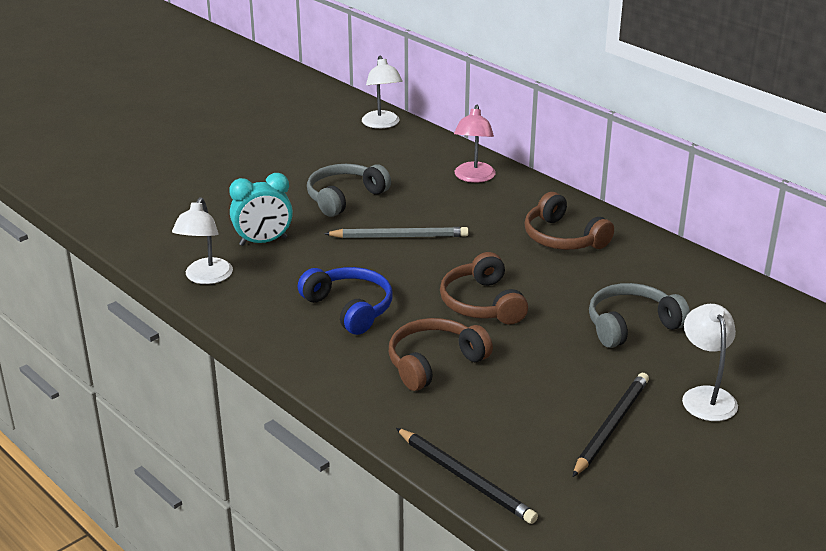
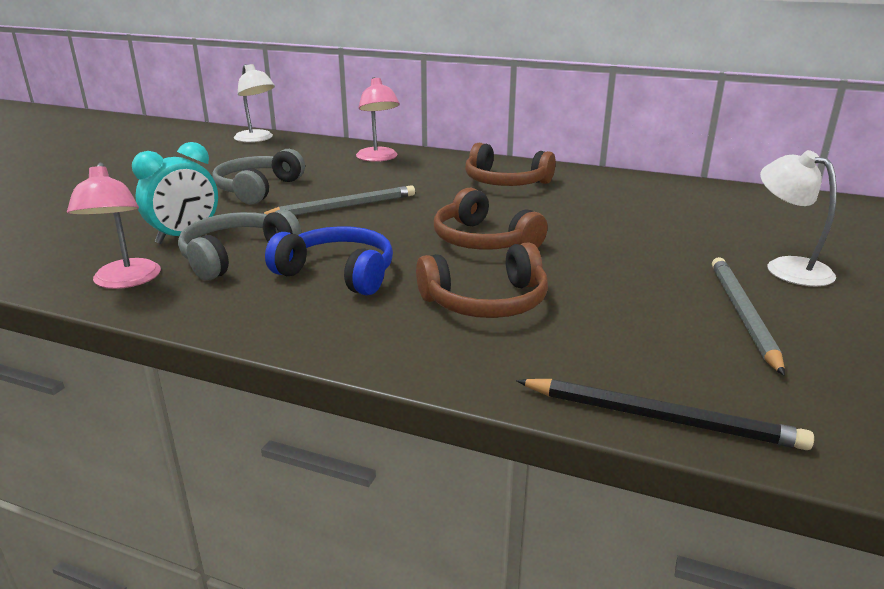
camera: 25 degrees left, 5 degrees down
white lamp [172,197,233,284] -> pink lamp [67,163,161,289]
brown headphones [389,318,493,391] -> brown headphones turned 135 degrees counterclockwise [416,243,548,318]
black pencil [573,373,649,477] -> grey pencil [712,257,785,376]
grey headphones [589,283,690,348] -> grey headphones moved to [178,209,302,281]

